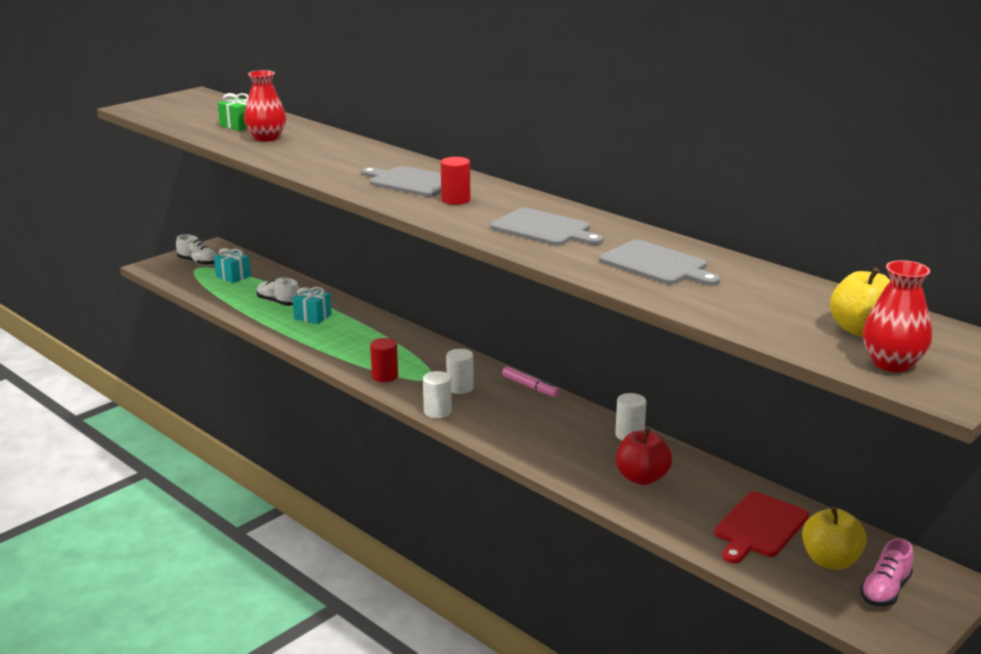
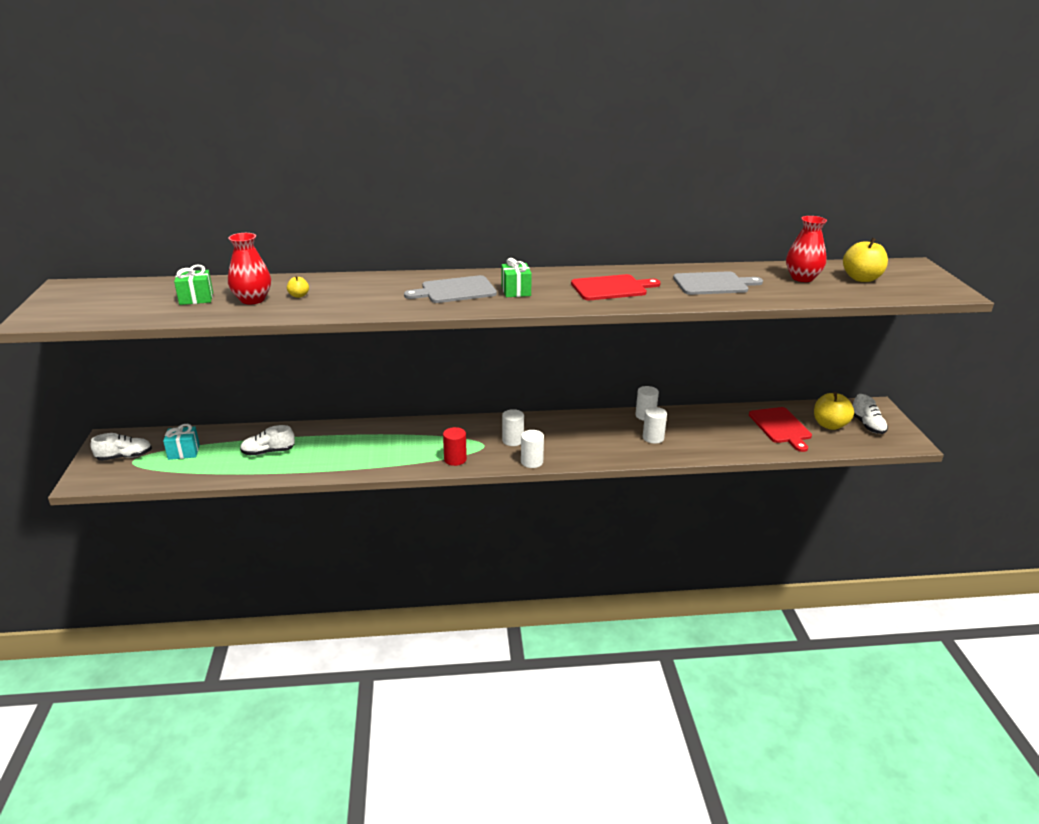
camera: 50 degrees left, 5 degrees up
turquoise gift [292,287,332,324] -> none
red cylinder [441,157,470,205] -> green gift [502,258,532,297]
grey cutting board [490,208,603,246] -> red cutting board [571,274,661,300]
pink marker [502,367,560,397] -> none
red apple [616,428,672,485] -> none
pink shoe [860,538,913,606] -> white shoe [853,394,888,434]
red vase [862,260,932,372] -> red vase moved to [786,216,827,282]
none -> yellow apple [287,276,309,298]
none -> white cylinder [643,407,667,444]

